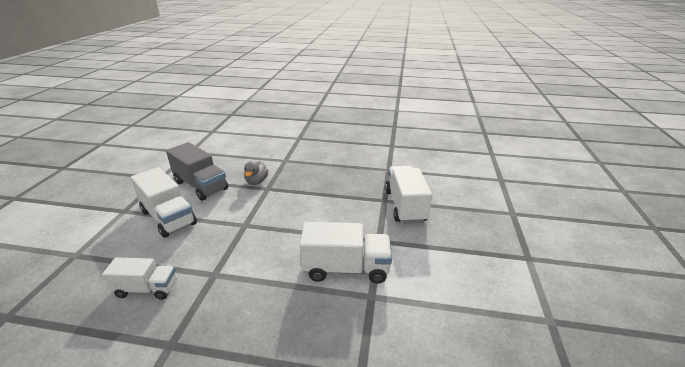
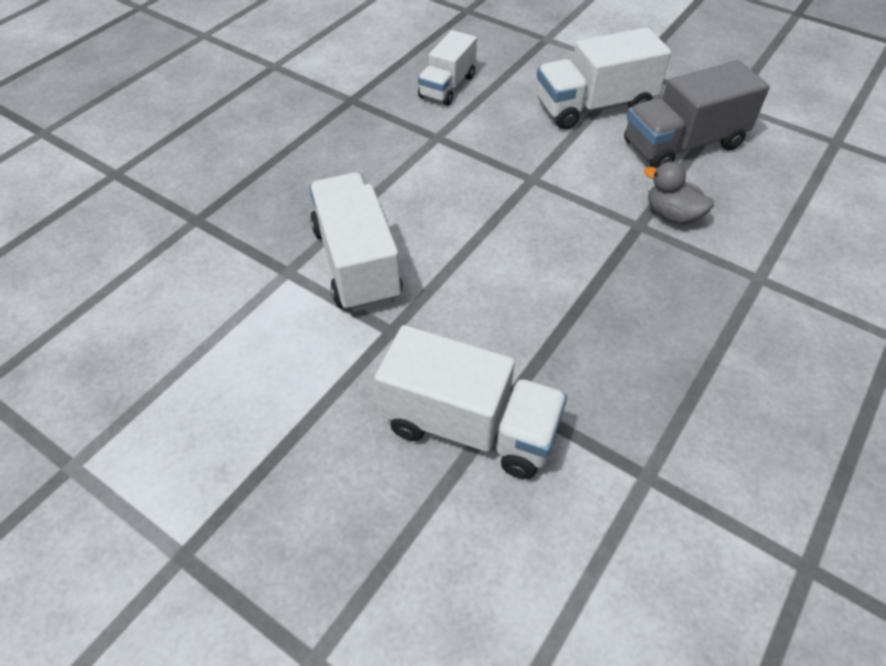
camera: 115 degrees right, 20 degrees up
white truck [300,222,392,284] -> white truck turned 135 degrees clockwise [309,173,402,312]

